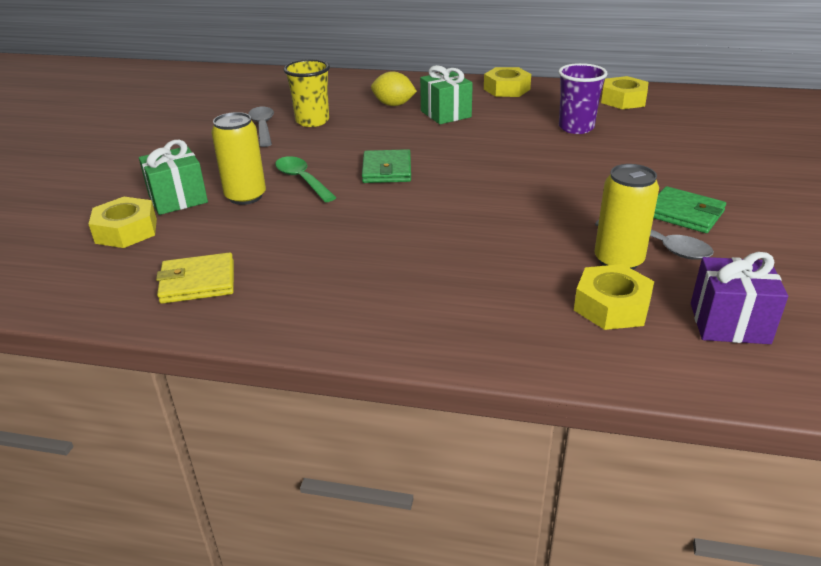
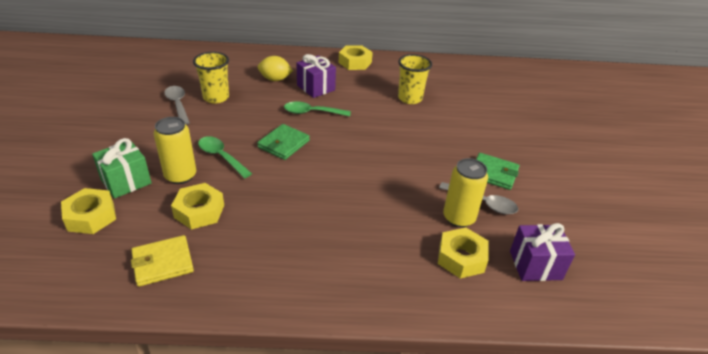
camera: 15 degrees left, 5 degrees up
green wallet [362,149,411,183] -> green wallet turned 45 degrees clockwise [257,124,310,160]
green gift [420,65,473,124] -> purple gift [297,54,336,98]
purple cup [558,63,607,134] -> yellow cup [398,54,432,104]
yellow nut [601,76,648,109] -> yellow nut moved to [171,183,224,230]
none -> green spoon [284,102,351,117]

